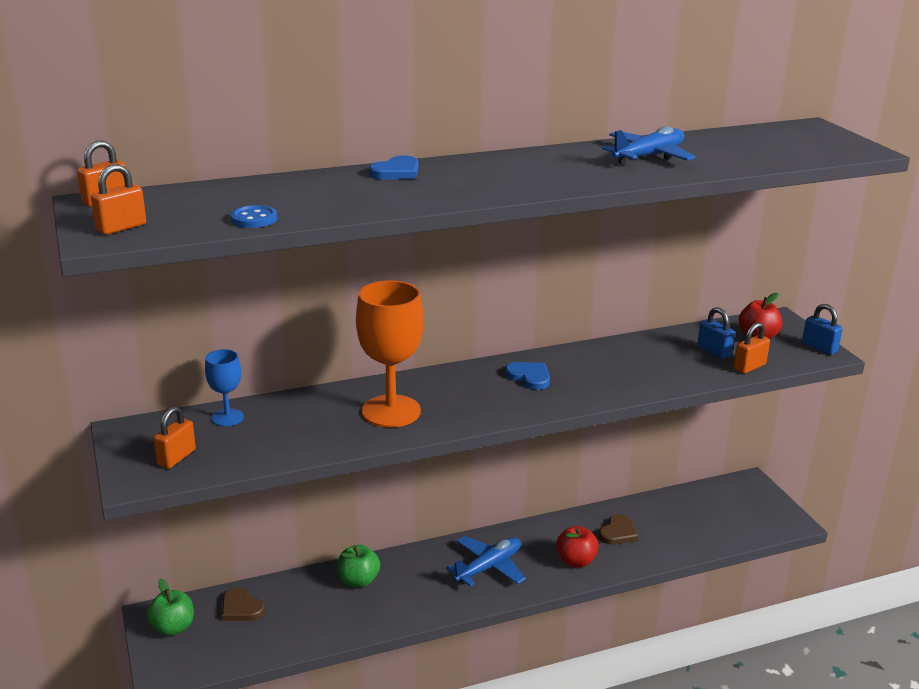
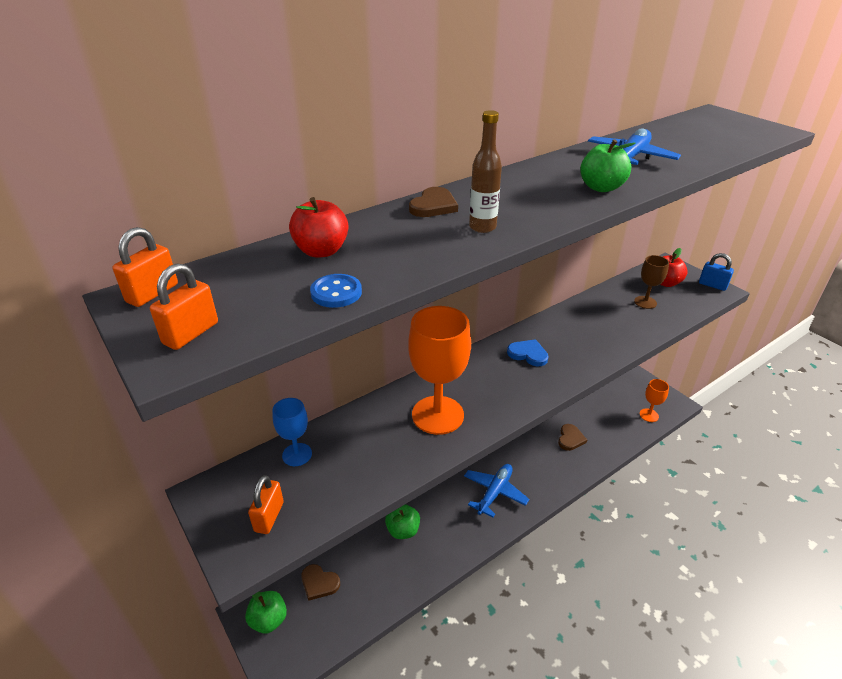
camera: 15 degrees left, 10 degrees up
blue heart [369,155,419,179] -> brown heart [409,187,458,217]
red apple [556,526,599,567] -> red apple moved to [289,197,348,258]
blue padlock [697,307,735,359] -> brown goblet [634,255,669,309]
orange padlock [733,322,770,374] -> none
none -> brown bottle [469,110,502,233]
none -> green apple [580,139,636,192]
none -> orange goblet [640,379,669,422]

